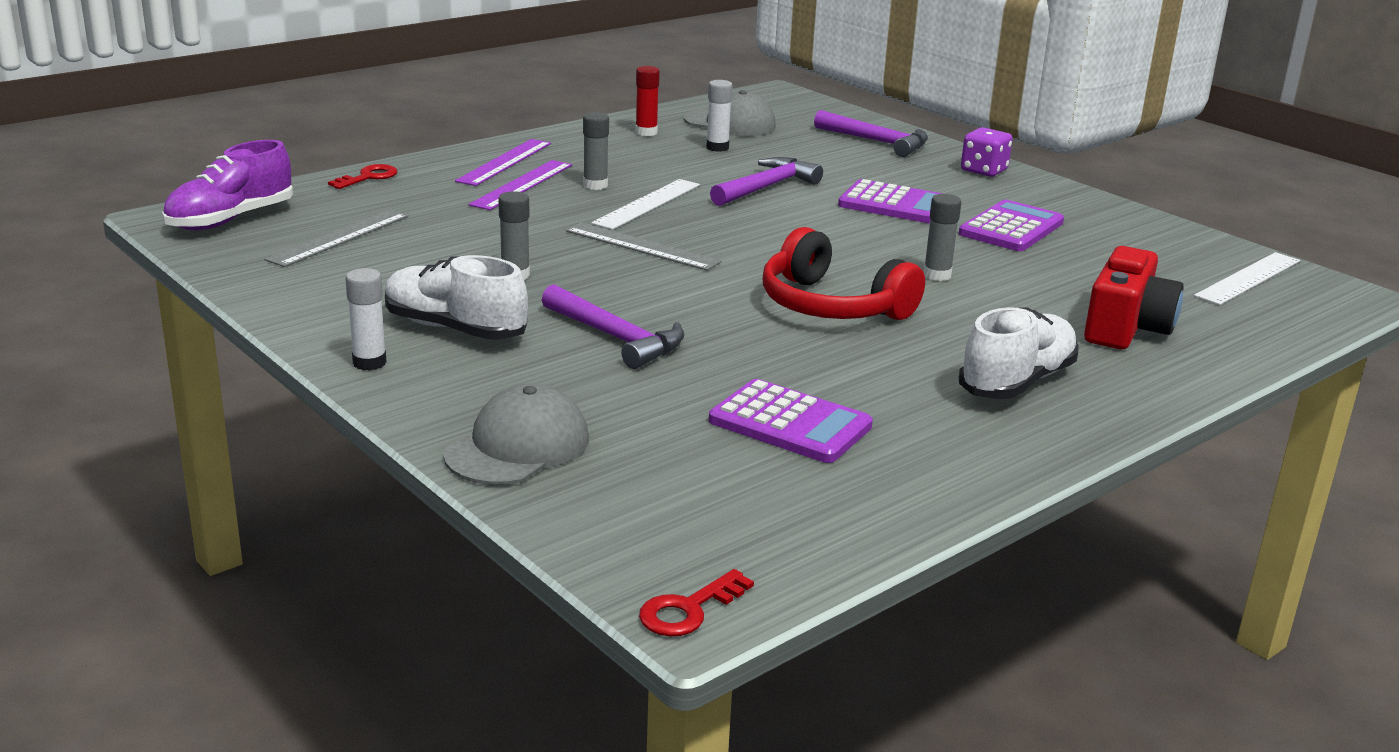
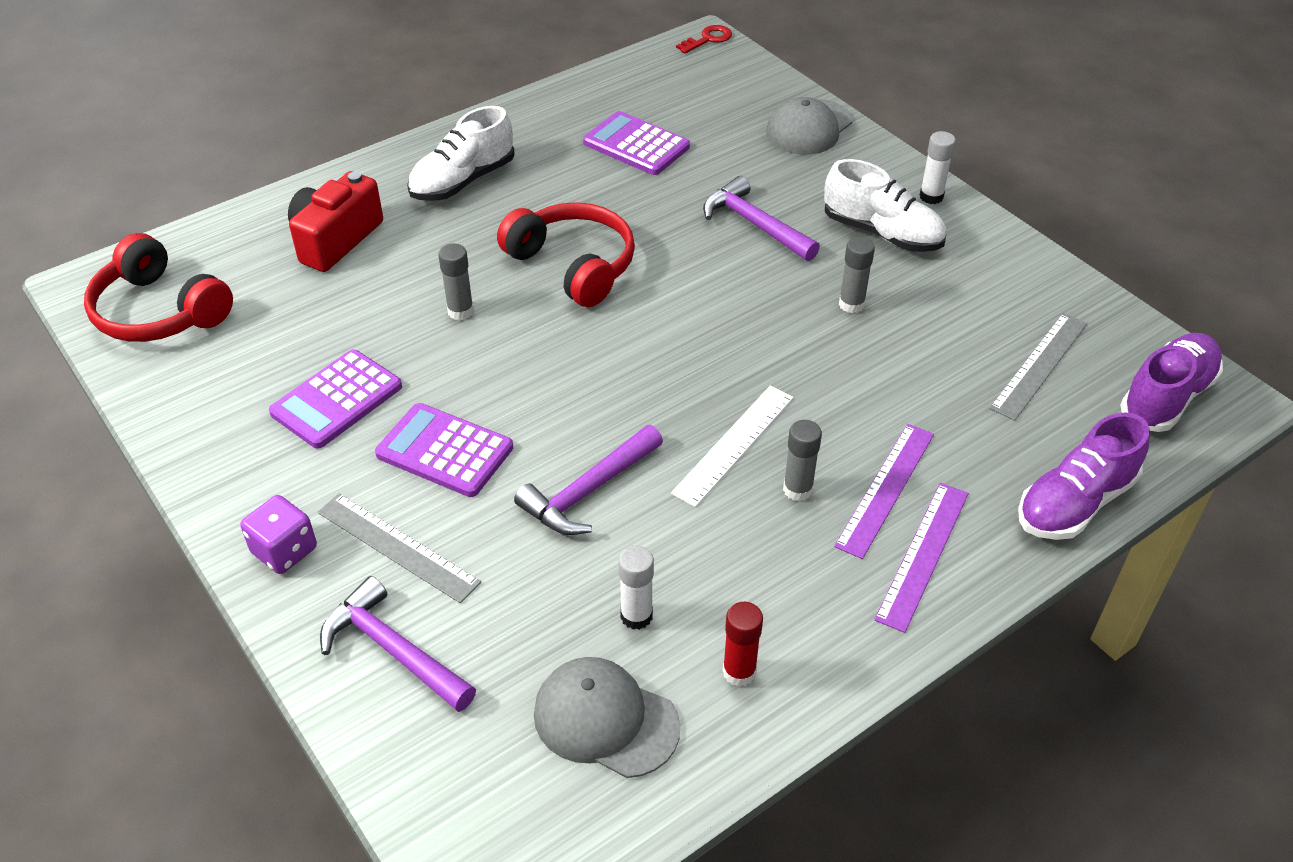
camera: 175 degrees left, 20 degrees up
red key [328,164,398,189] -> purple shoe [1018,412,1150,540]
grey ruler [566,222,722,271] -> grey ruler moved to [318,493,481,603]
white ruler [1194,252,1300,305] -> red headphones [84,233,233,342]

